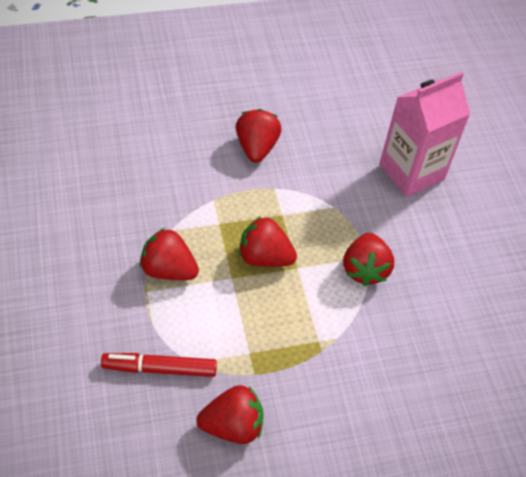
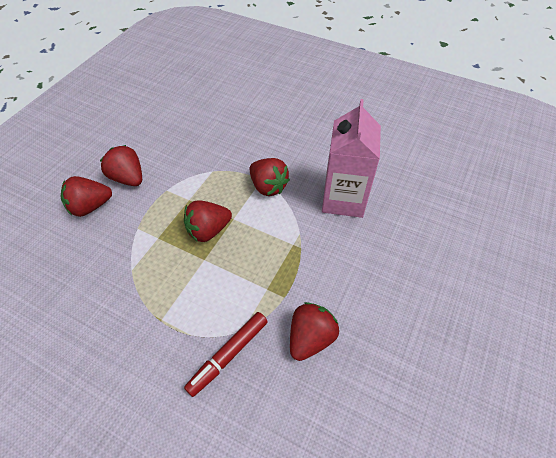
camera: 45 degrees left, 0 degrees up
red strawberry [140,228,199,280] -> red strawberry moved to [61,176,112,217]
pink carton [379,72,470,197] -> pink carton moved to [322,99,381,218]

